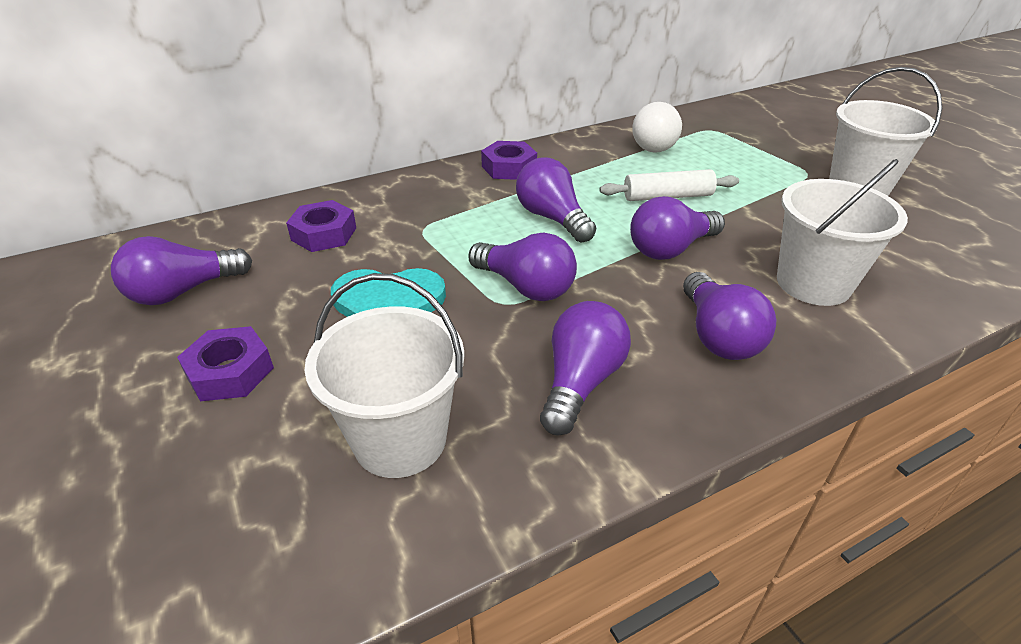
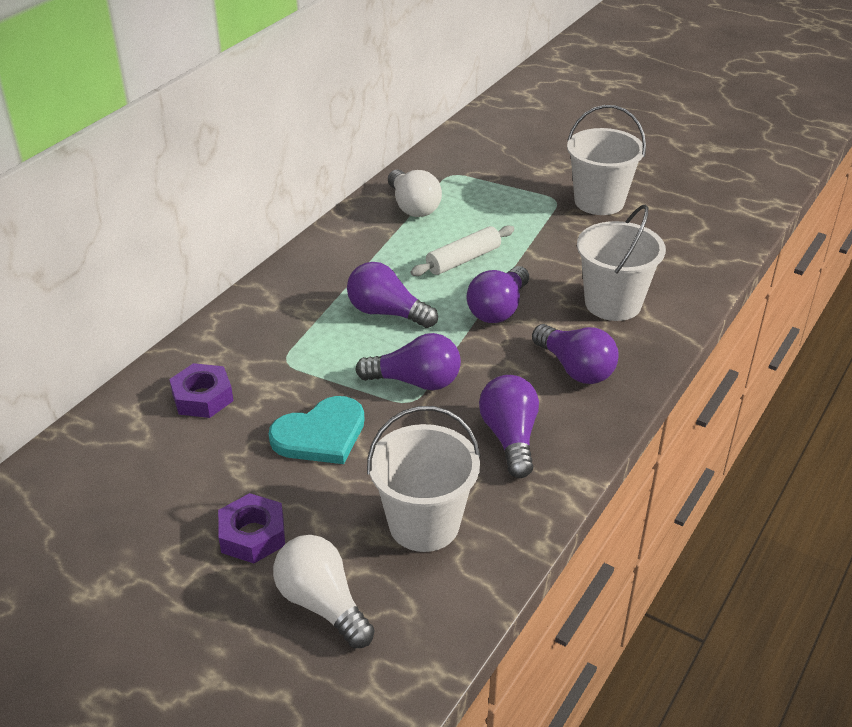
camera: 30 degrees left, 0 degrees up
purple light bulb [111,236,252,305] -> none
purple nut [481,141,537,180] -> none
none -> white light bulb [273,535,375,648]

